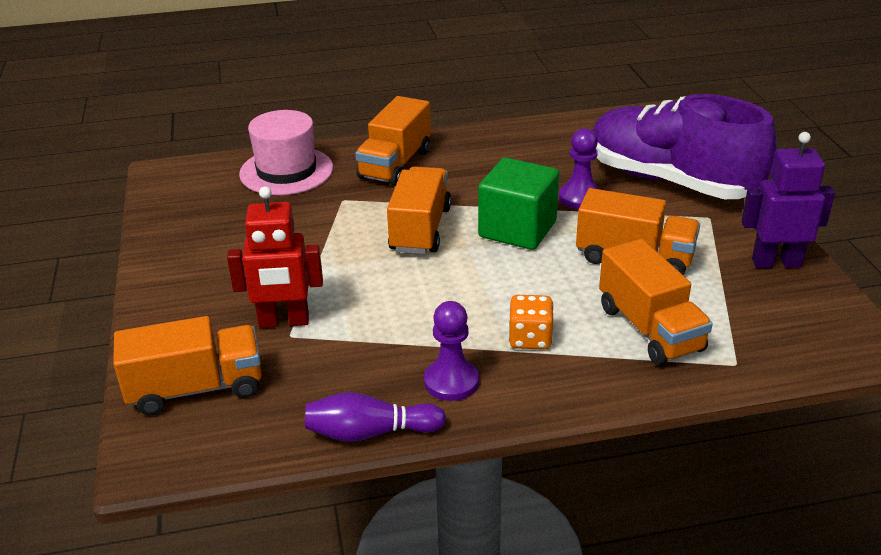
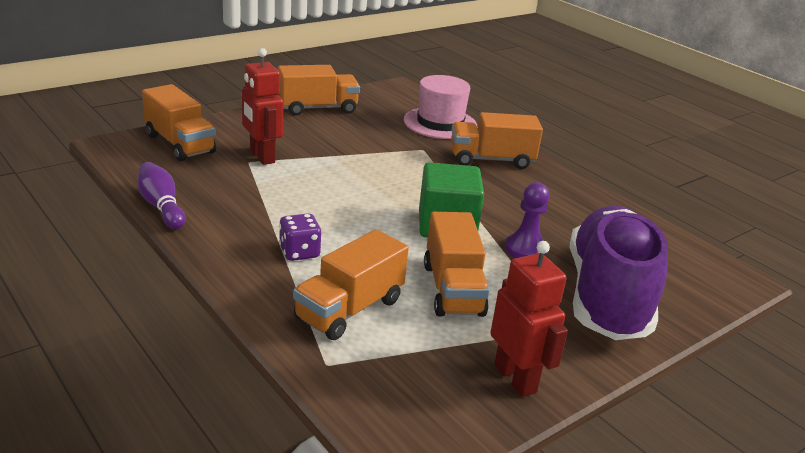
camera: 60 degrees right, 5 degrees down
orange truck [387,166,451,254] -> orange truck moved to [278,65,360,116]
purple pawn [424,301,479,401] -> none
orange dice [508,295,554,350] -> purple dice [279,213,322,261]
purple robot [741,132,835,268] -> red robot [490,241,568,397]

